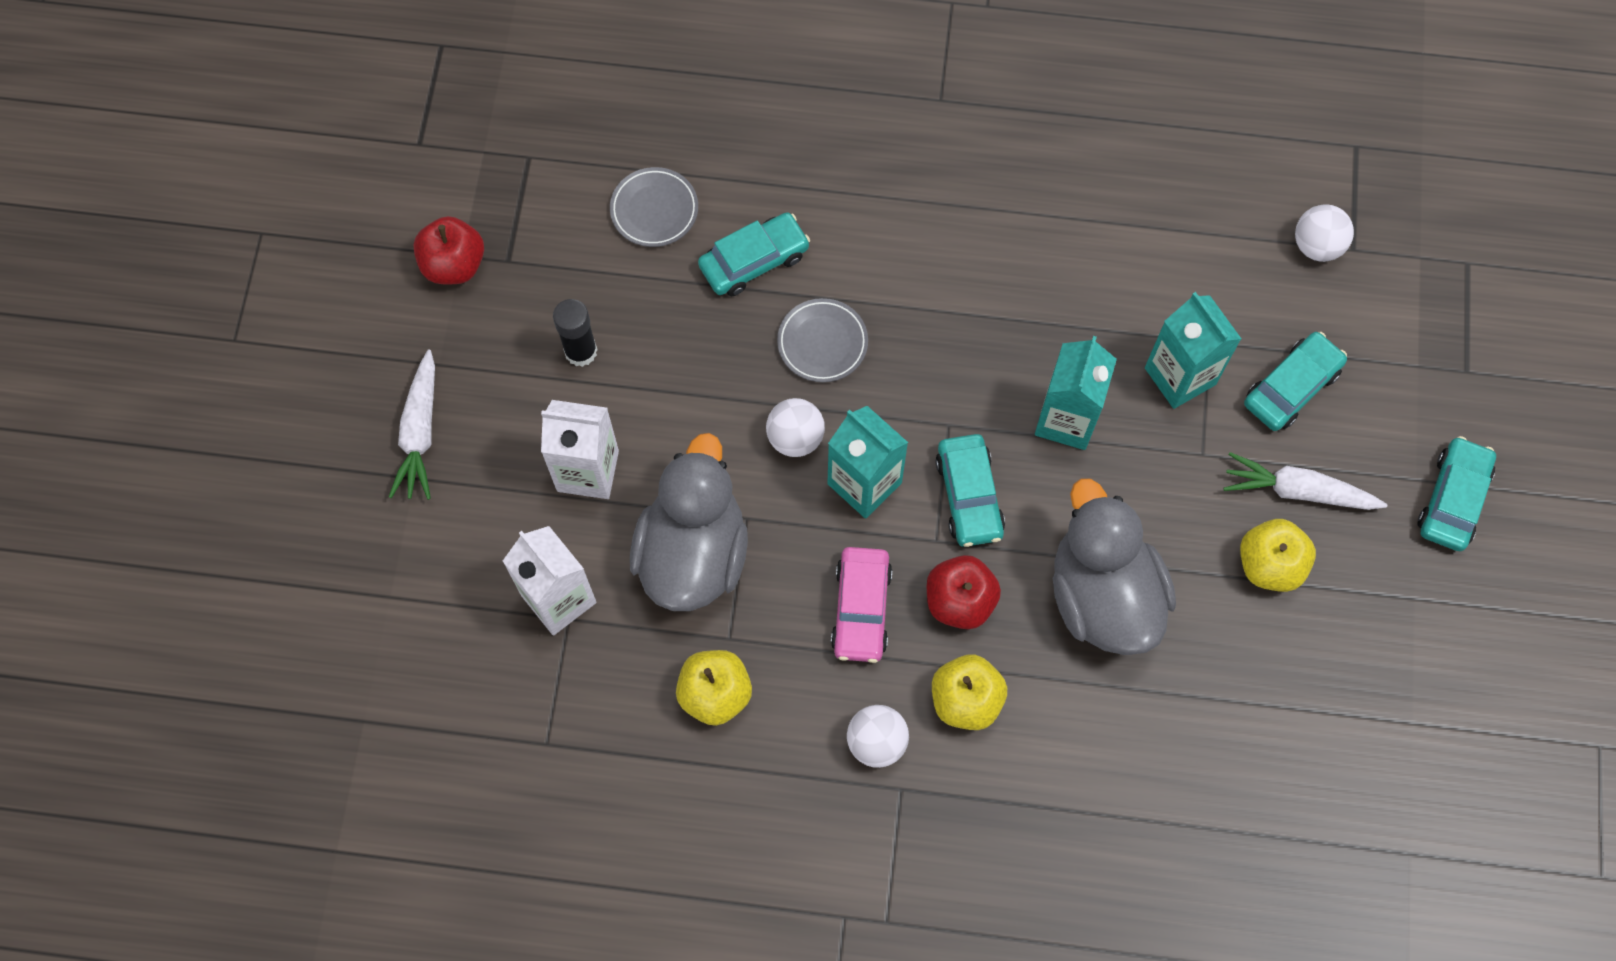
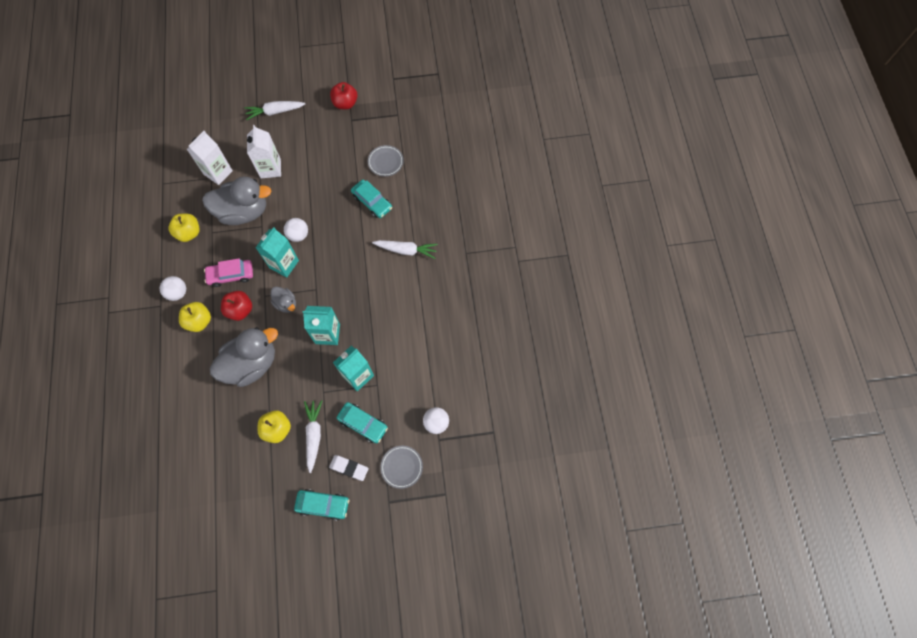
camera: 75 degrees right, 0 degrees up
black glue stick [553,299,597,367] -> none
grey plate [777,298,868,382] -> grey plate moved to [380,446,423,489]
turquoise car [935,434,1005,547] -> grey duck [271,287,296,313]
none -> white eraser [329,455,368,481]
none -> white carrot [372,240,438,259]

